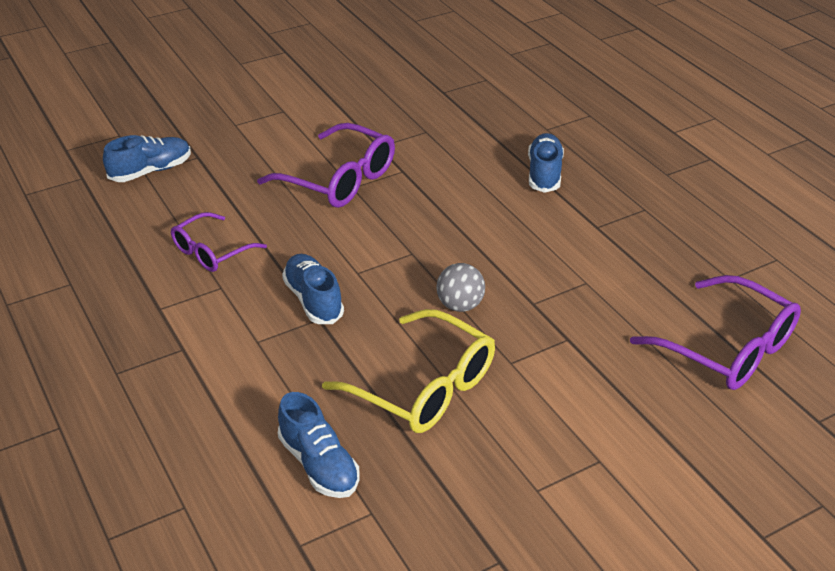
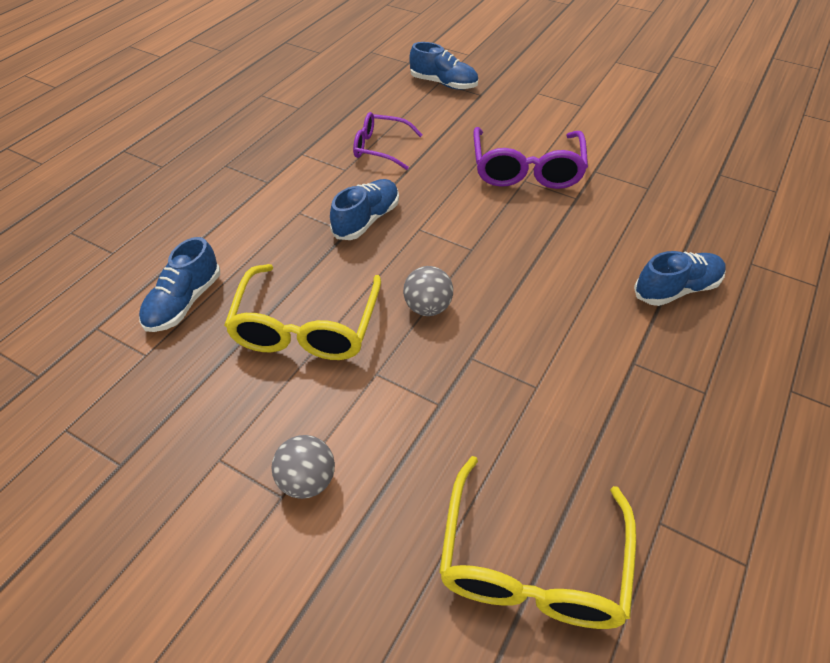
camera: 60 degrees right, 10 degrees up
purple glasses [630,275,801,390] -> yellow glasses [439,456,636,629]
none -> grey ball [271,435,335,499]

